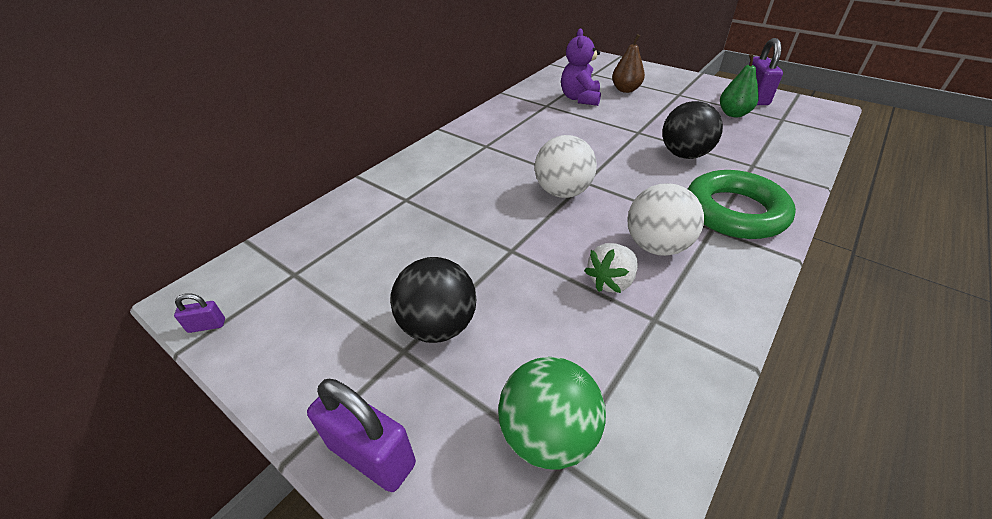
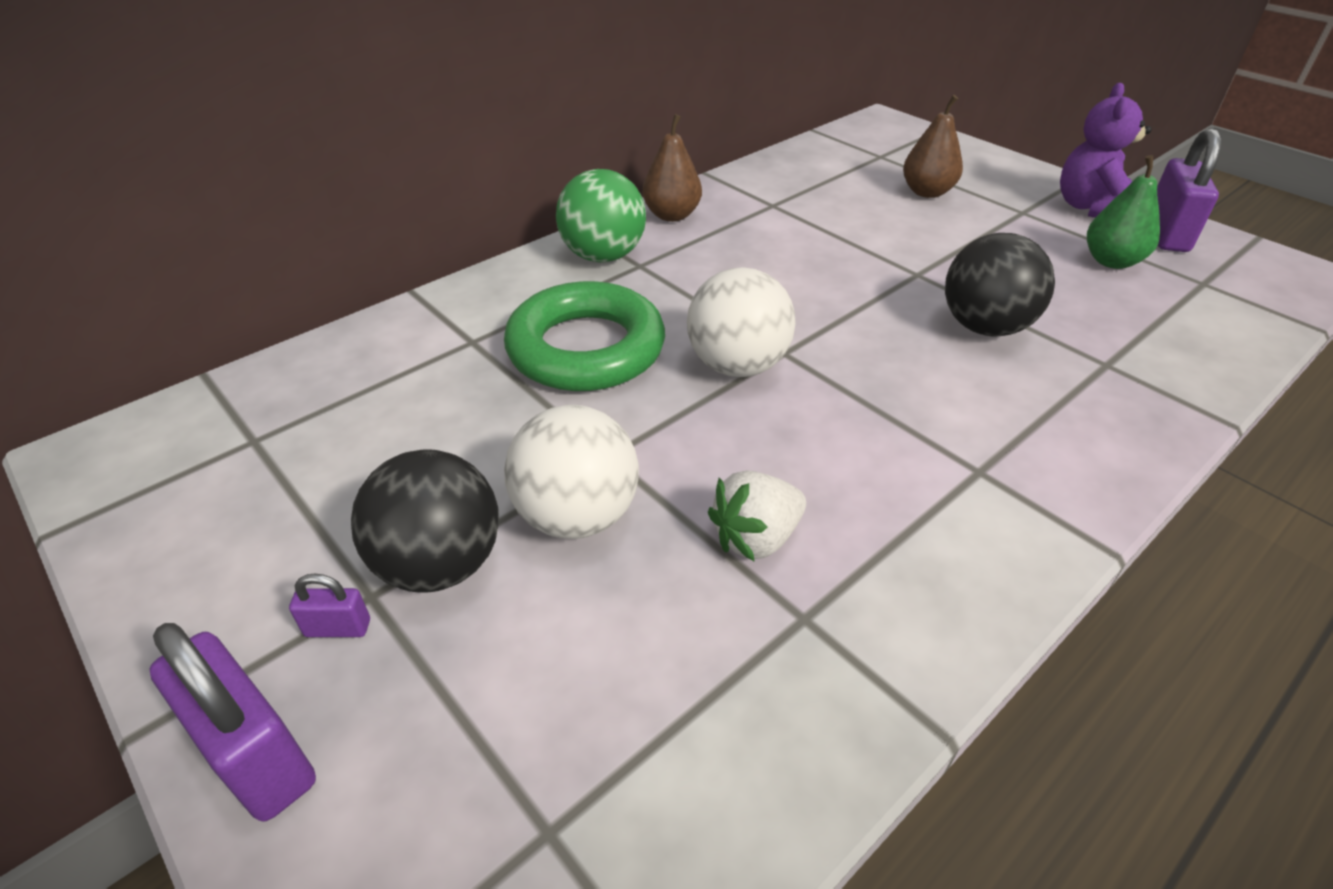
camera: 10 degrees right, 0 degrees up
purple padlock [174,293,225,333] -> purple padlock moved to [289,573,370,637]
green ball [498,357,606,469] -> green ball moved to [556,169,646,263]
purple teddy bear [561,28,601,106] -> purple teddy bear moved to [1060,83,1152,218]
white ball [627,183,704,256] -> white ball moved to [504,405,639,539]
green ring [688,170,796,239] -> green ring moved to [504,281,665,391]
none -> brown pear [643,114,702,222]

